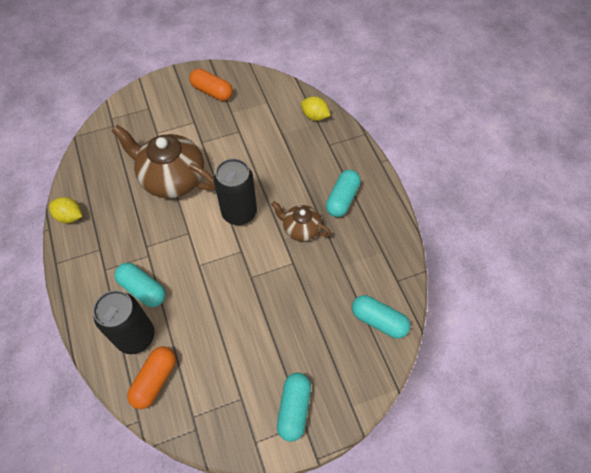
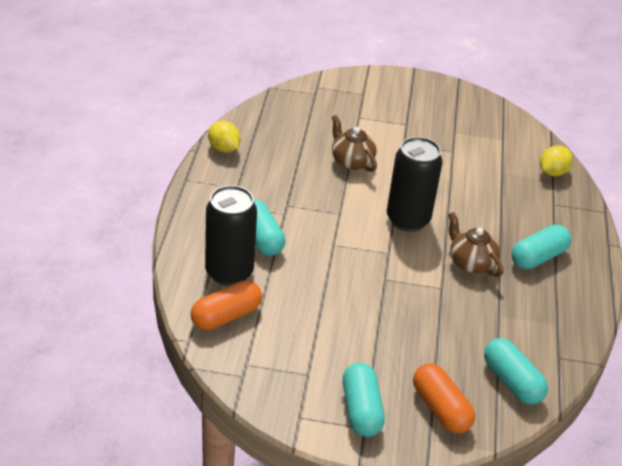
camera: 25 degrees right, 20 degrees down
brown teapot [112,125,215,198] -> brown teapot [332,115,377,172], size x0.54
orange capsule [189,69,233,101] -> orange capsule moved to [413,364,475,433]
turquoise capsule [277,373,311,442] -> turquoise capsule turned 45 degrees counterclockwise [343,363,385,437]
yellow lemon [301,96,331,121] -> yellow lemon turned 75 degrees clockwise [540,145,573,176]

